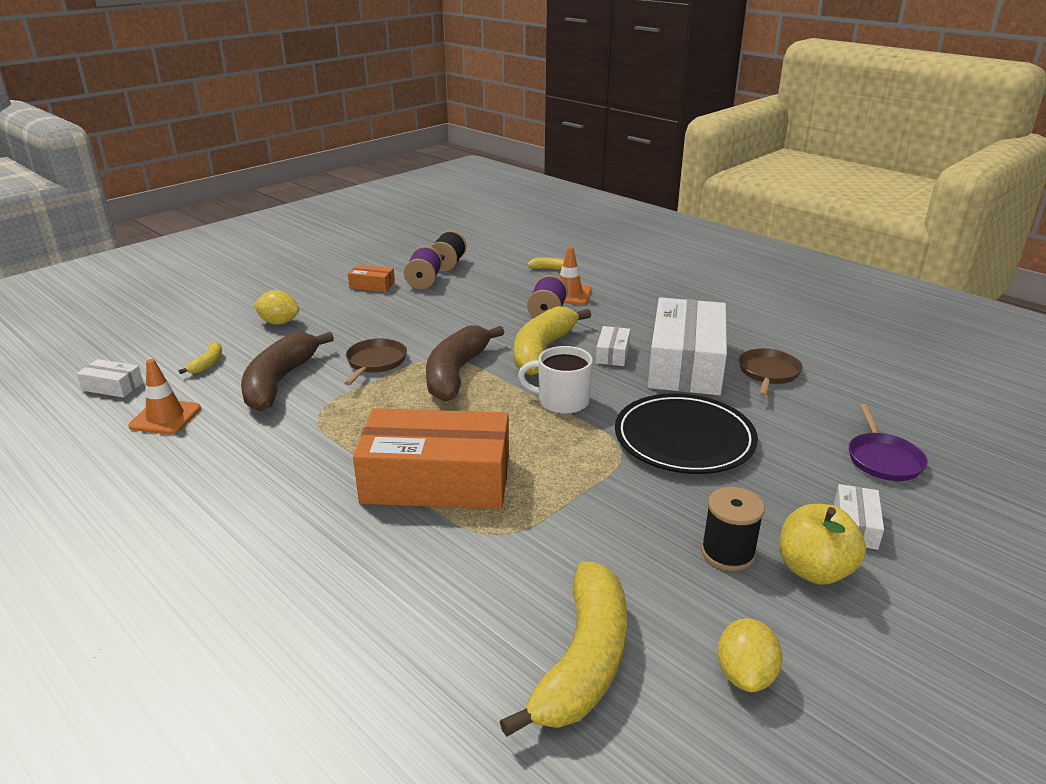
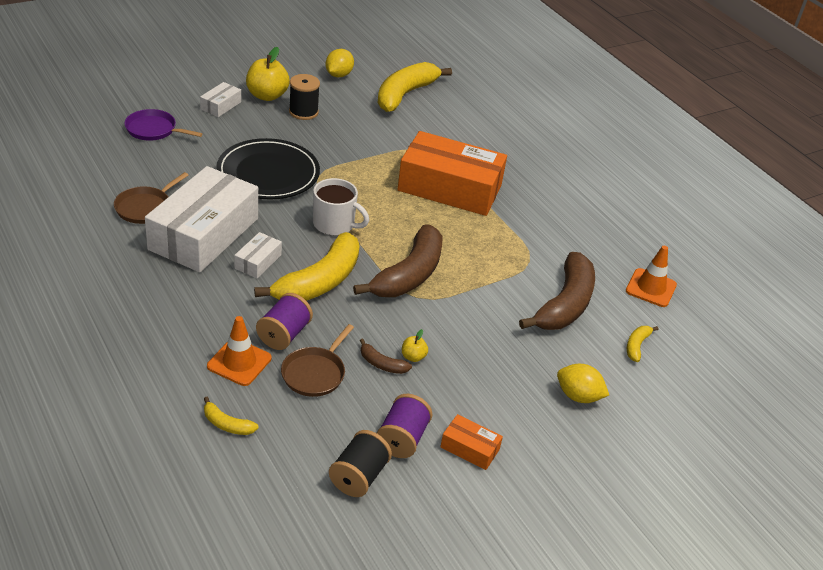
camera: 170 degrees left, 10 degrees up
white box [76,359,143,398] -> none
brown pan [345,338,407,385] -> brown pan moved to [281,324,354,397]
purple pan [849,404,928,481] -> purple pan turned 90 degrees counterclockwise [124,109,203,141]
none -> brown banana [360,339,412,374]
none -> yellow apple [402,329,428,362]

